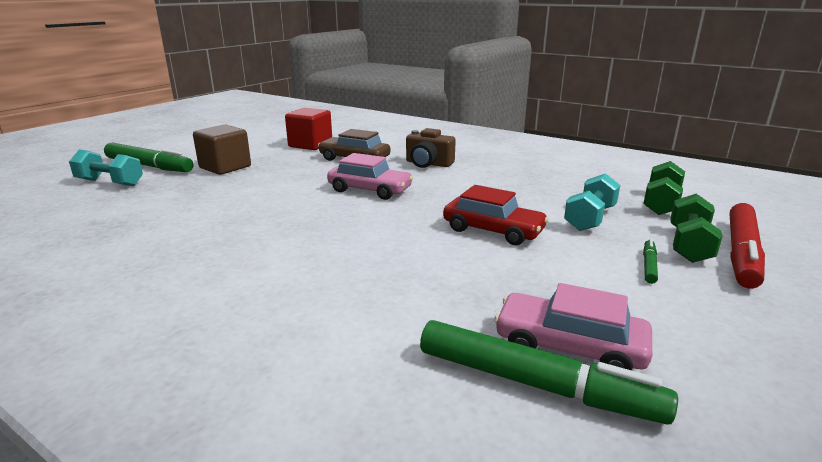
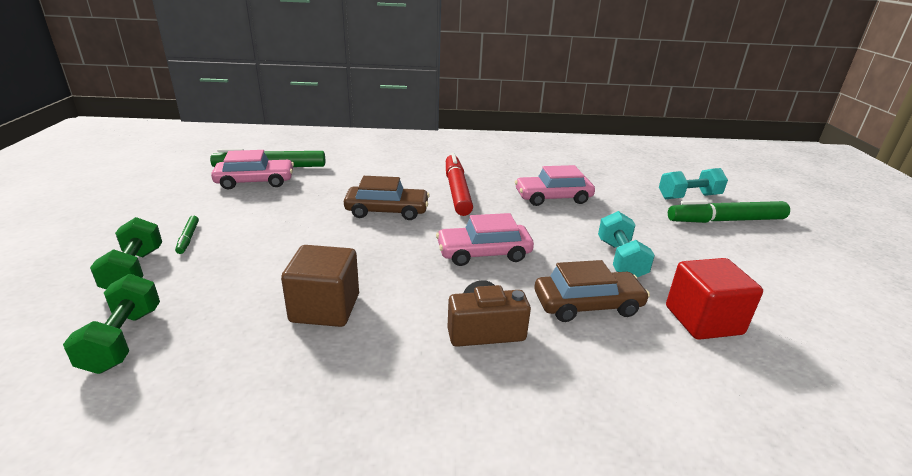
camera: 145 degrees right, 5 degrees up
brown cube [193,124,251,175] -> brown cube moved to [281,245,359,327]
red car [443,185,549,245] -> none
turquoise dumbbell [564,173,620,231] -> turquoise dumbbell moved to [598,211,655,277]
red marker [730,203,765,289] -> red marker moved to [446,153,473,216]
none -> brown car [344,176,430,220]
none -> pink car [515,165,595,206]

